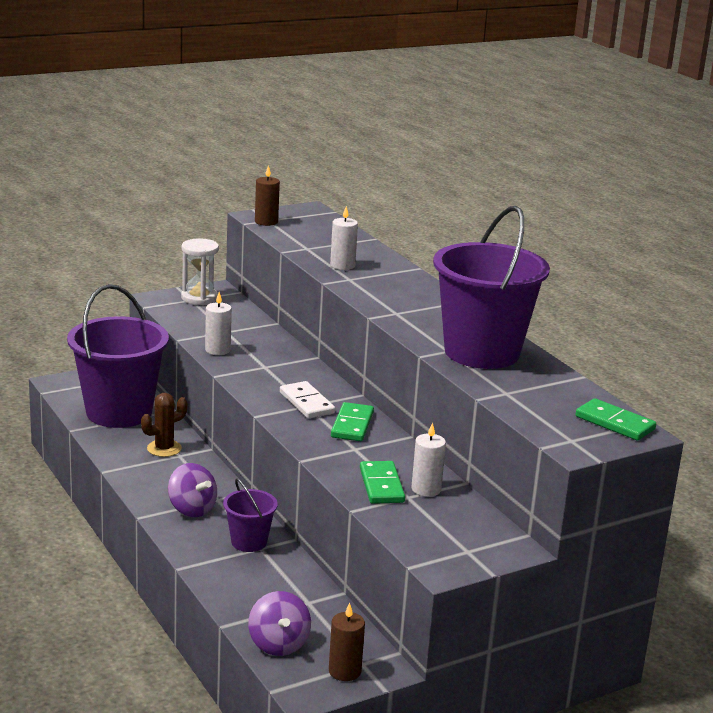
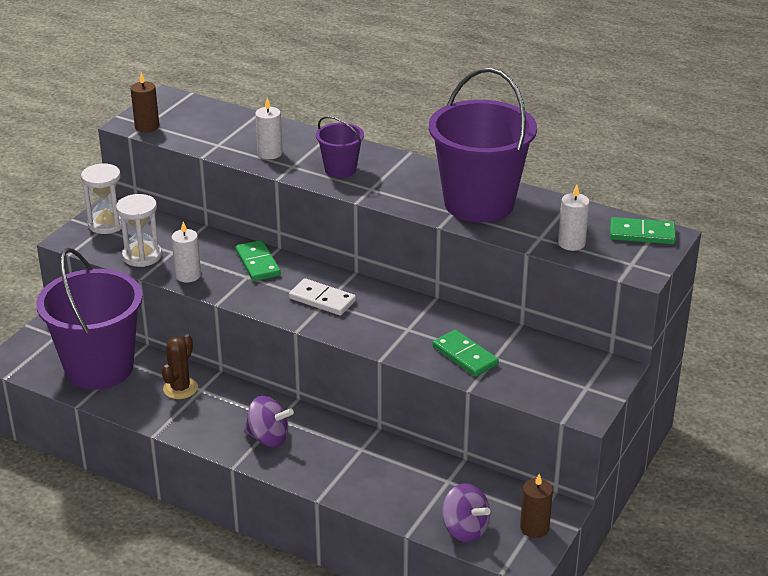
camera: 30 degrees left, 10 degrees up
purple bucket [223,478,278,552] -> purple bucket moved to [316,116,364,178]
green domino [331,402,374,441] -> green domino moved to [235,240,281,281]
white candle [411,422,446,497] -> white candle moved to [558,185,590,251]
none -> white hourglass [116,194,162,267]

